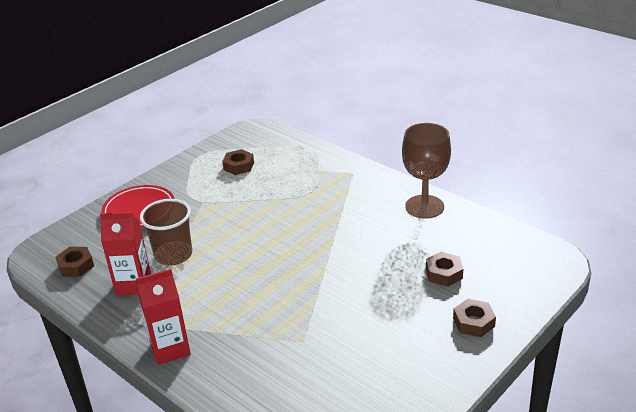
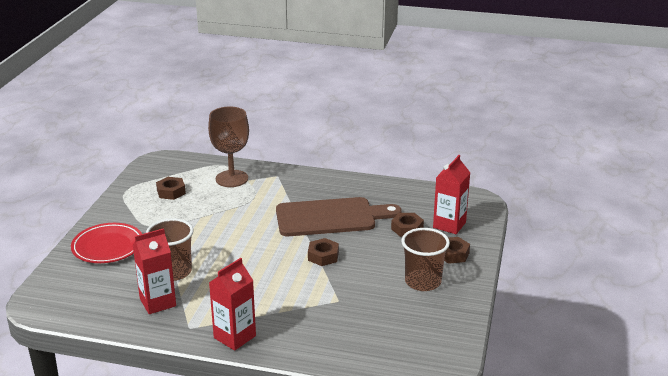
camera: 30 degrees left, 5 degrees down
brown nut [55,247,94,277] -> brown nut moved to [308,238,339,266]
brown goblet [402,123,451,219] -> brown goblet moved to [208,107,249,187]
none -> brown cutting board [276,197,402,236]
none -> brown cup [401,228,450,291]
none -> red carton [433,155,470,234]

